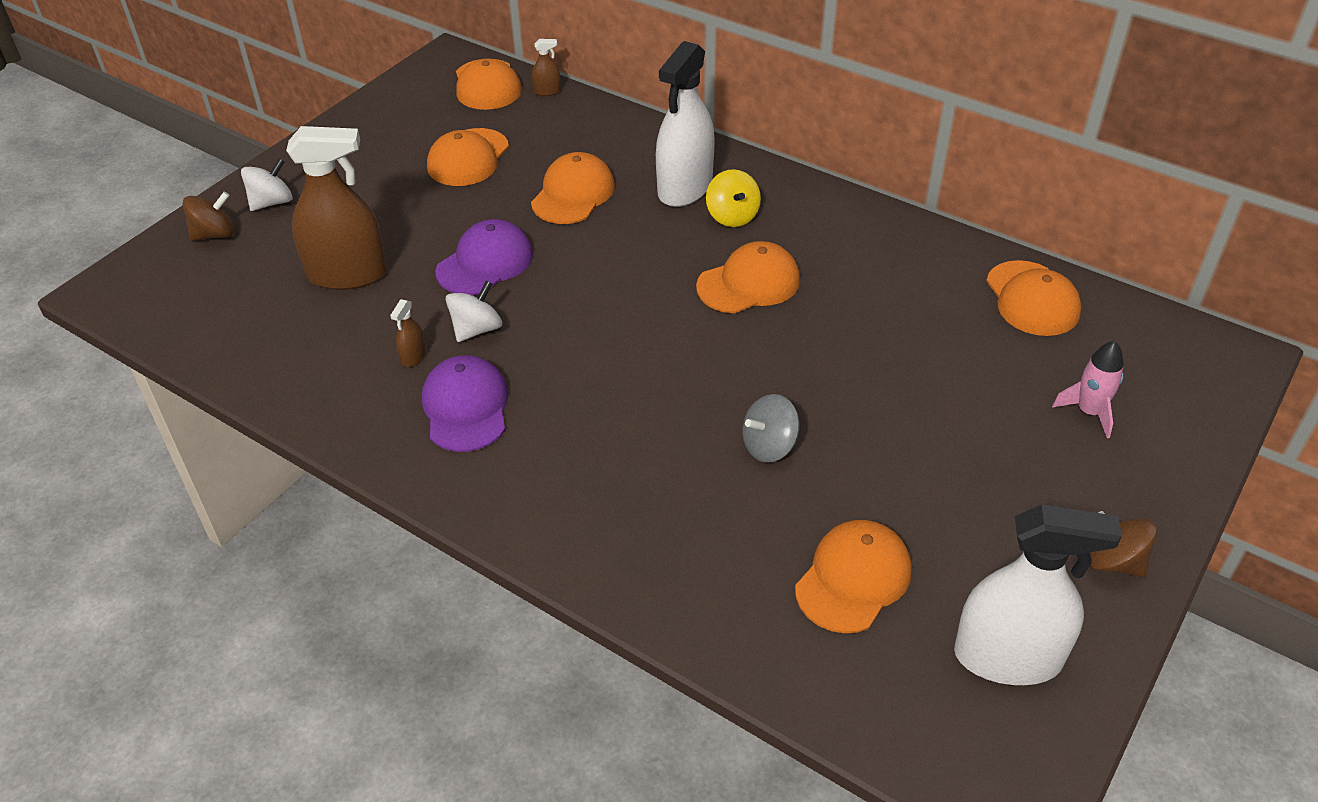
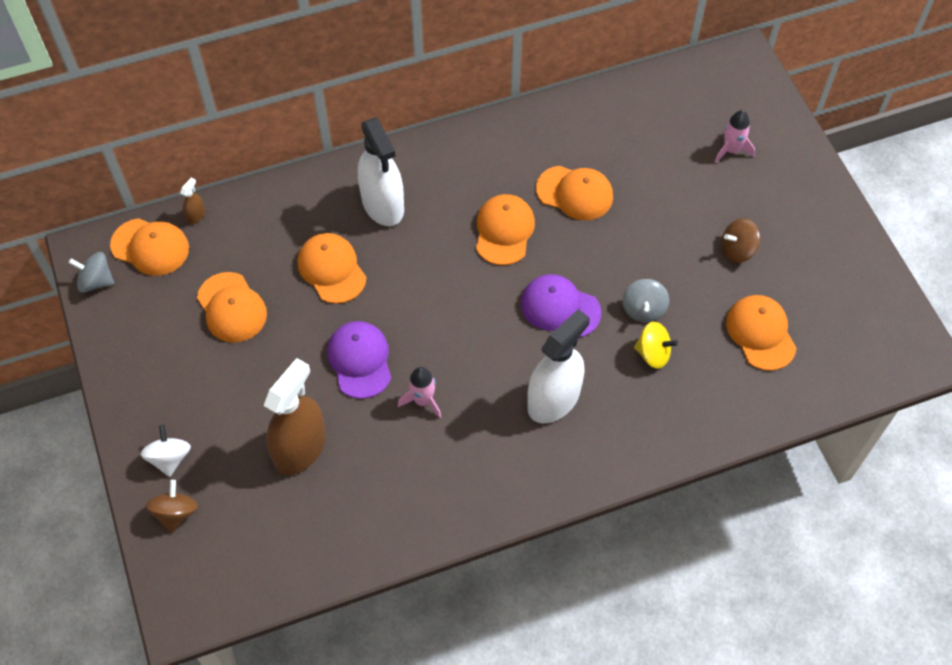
camera: 55 degrees left, 15 degrees up
brown spray bottle [390,299,426,367] -> none
purple cap [422,355,508,452] -> purple cap moved to [521,274,601,337]
white spinning top [445,280,502,342] -> pink rocket [398,367,441,418]
yellow spinning top [706,169,761,227] -> yellow spinning top moved to [634,322,678,369]
white spray bottle [954,504,1122,685] -> white spray bottle moved to [527,309,590,423]
orange cap [986,260,1081,336] -> orange cap moved to [536,166,613,220]
brown spinning top [1090,511,1157,577] -> brown spinning top moved to [721,218,760,263]
none -> grey spinning top [68,252,114,293]

